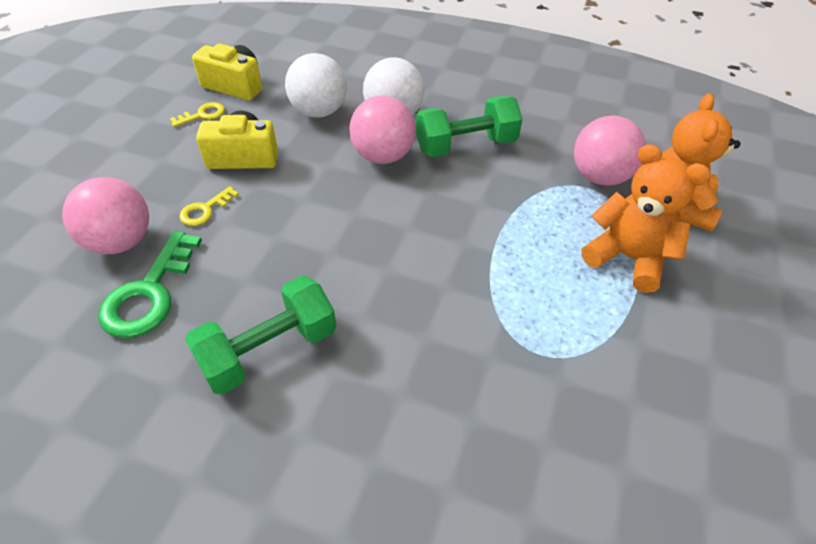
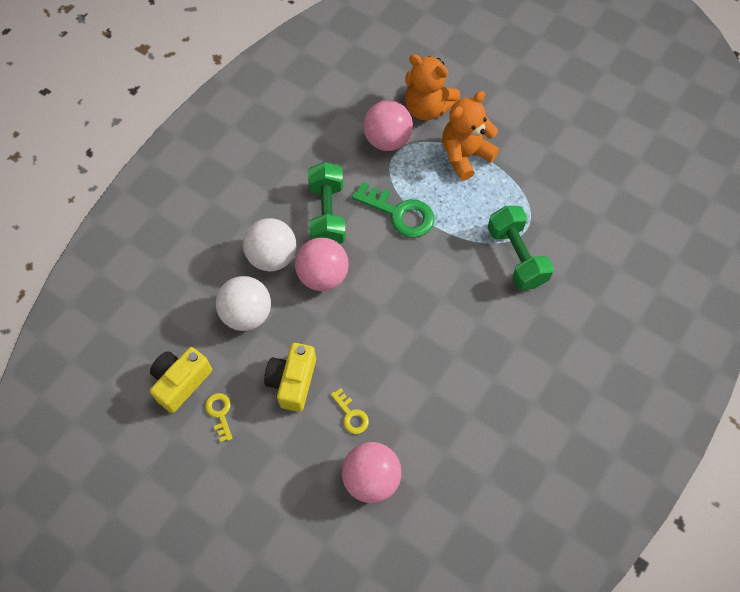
camera: 75 degrees left, 15 degrees up
green key [98,231,202,338] -> green key moved to [352,182,435,238]
green dumbbell [185,276,336,395] -> green dumbbell moved to [487,206,554,290]

